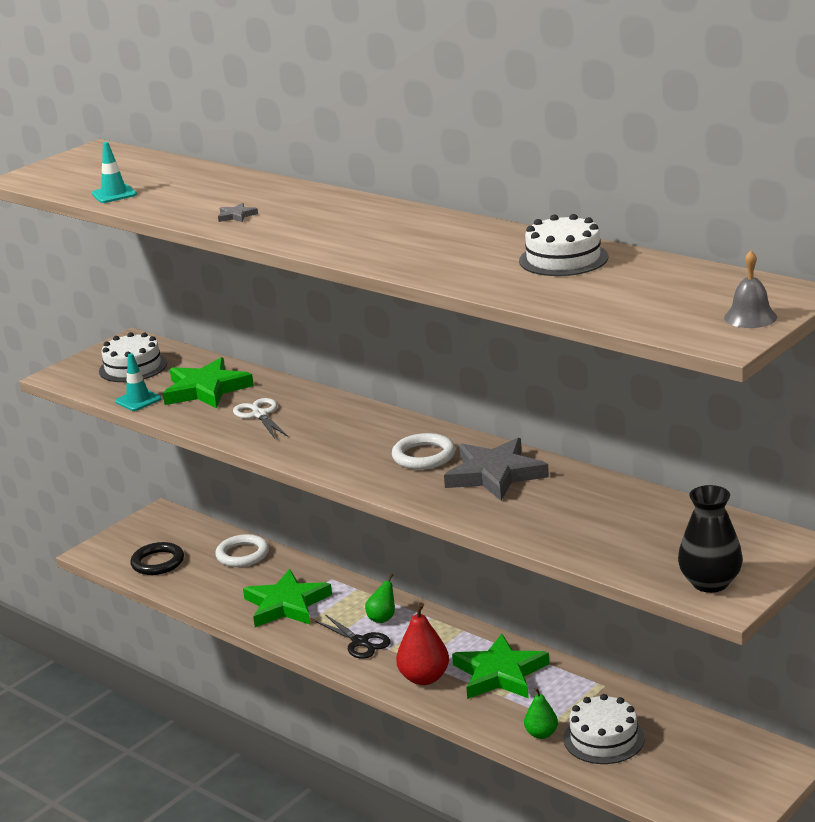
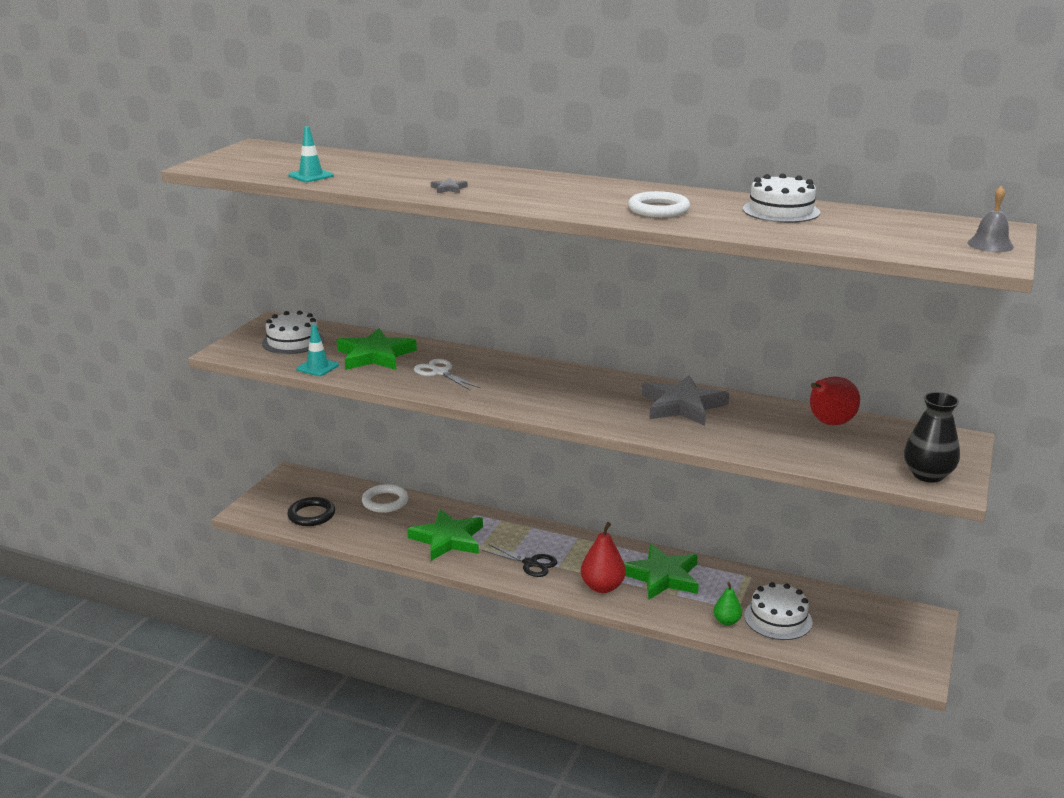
camera: 20 degrees left, 0 degrees up
green pear [365,574,395,623] -> none
white ring [392,433,455,470] -> white ring moved to [628,191,690,217]
none -> red pear [810,376,860,425]

